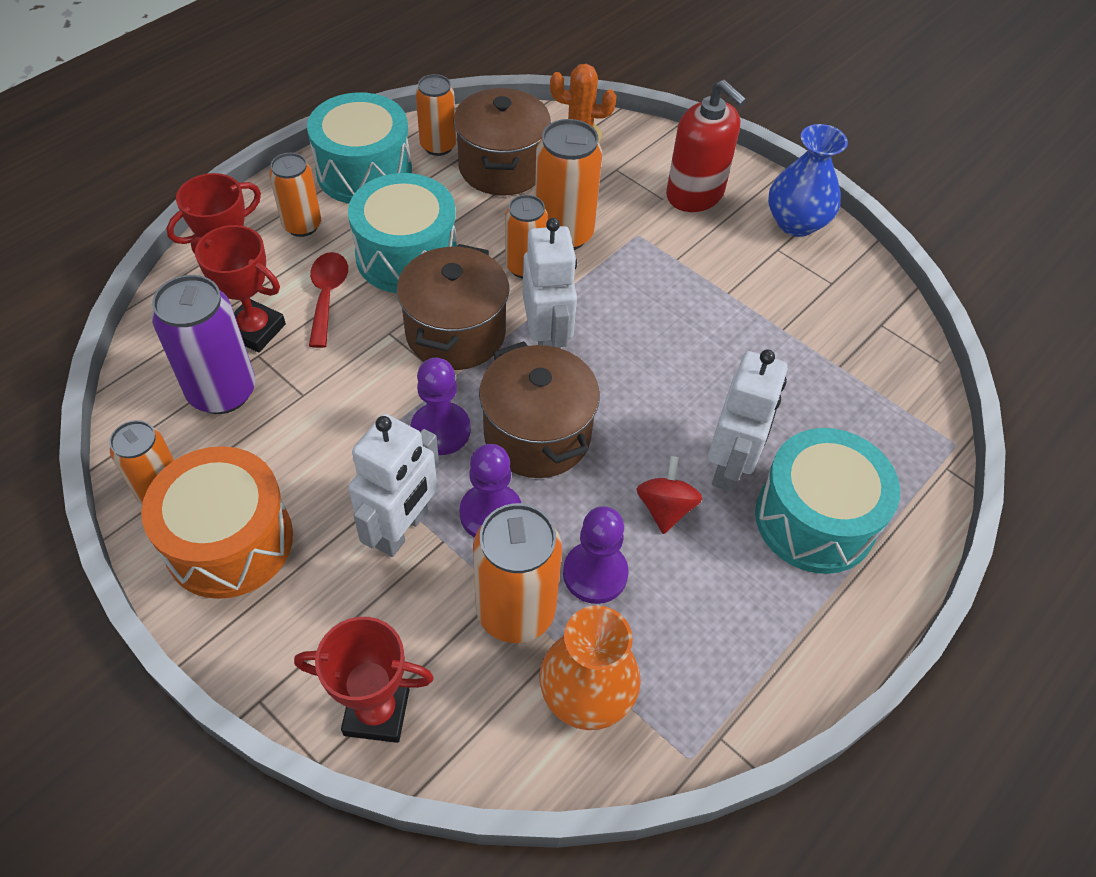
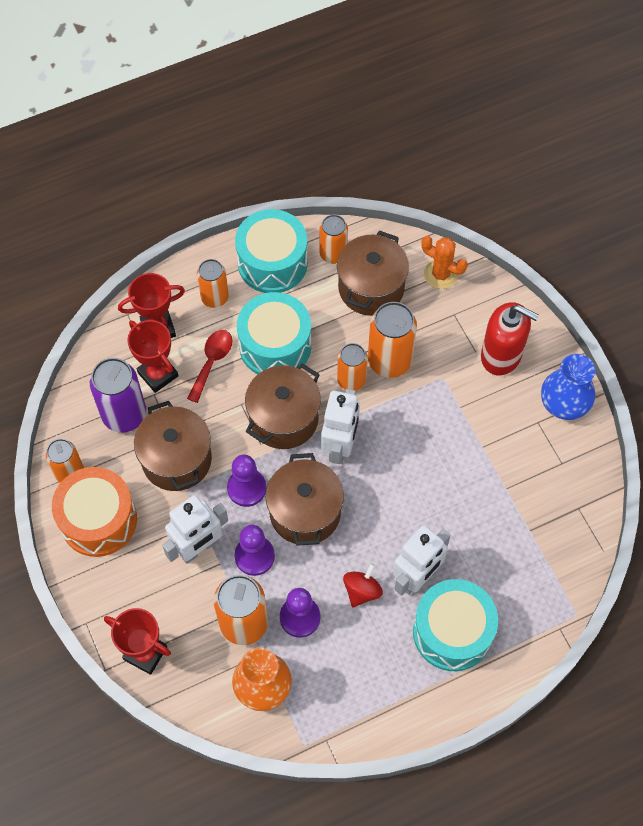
camera: 25 degrees right, 10 degrees up
red soap dispenser [666,80,747,212] -> red soap dispenser turned 45 degrees counterclockwise [481,302,539,375]
none -> brown pot [134,401,212,491]

